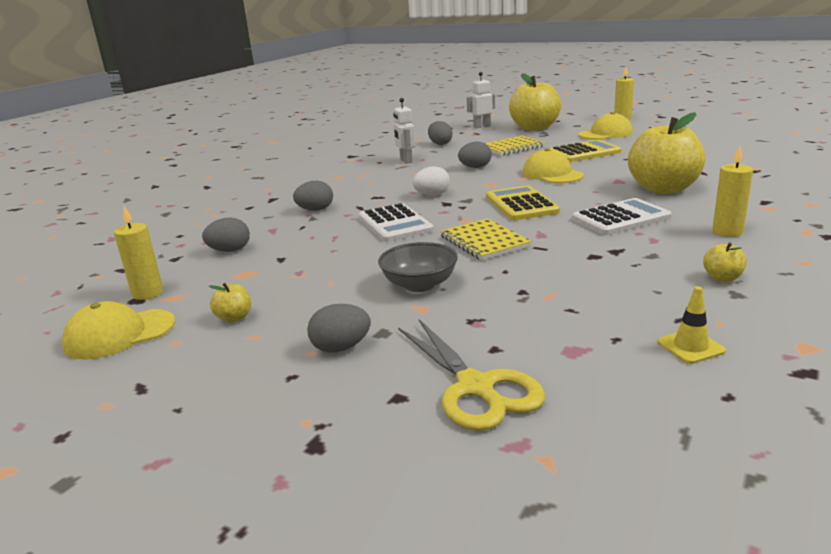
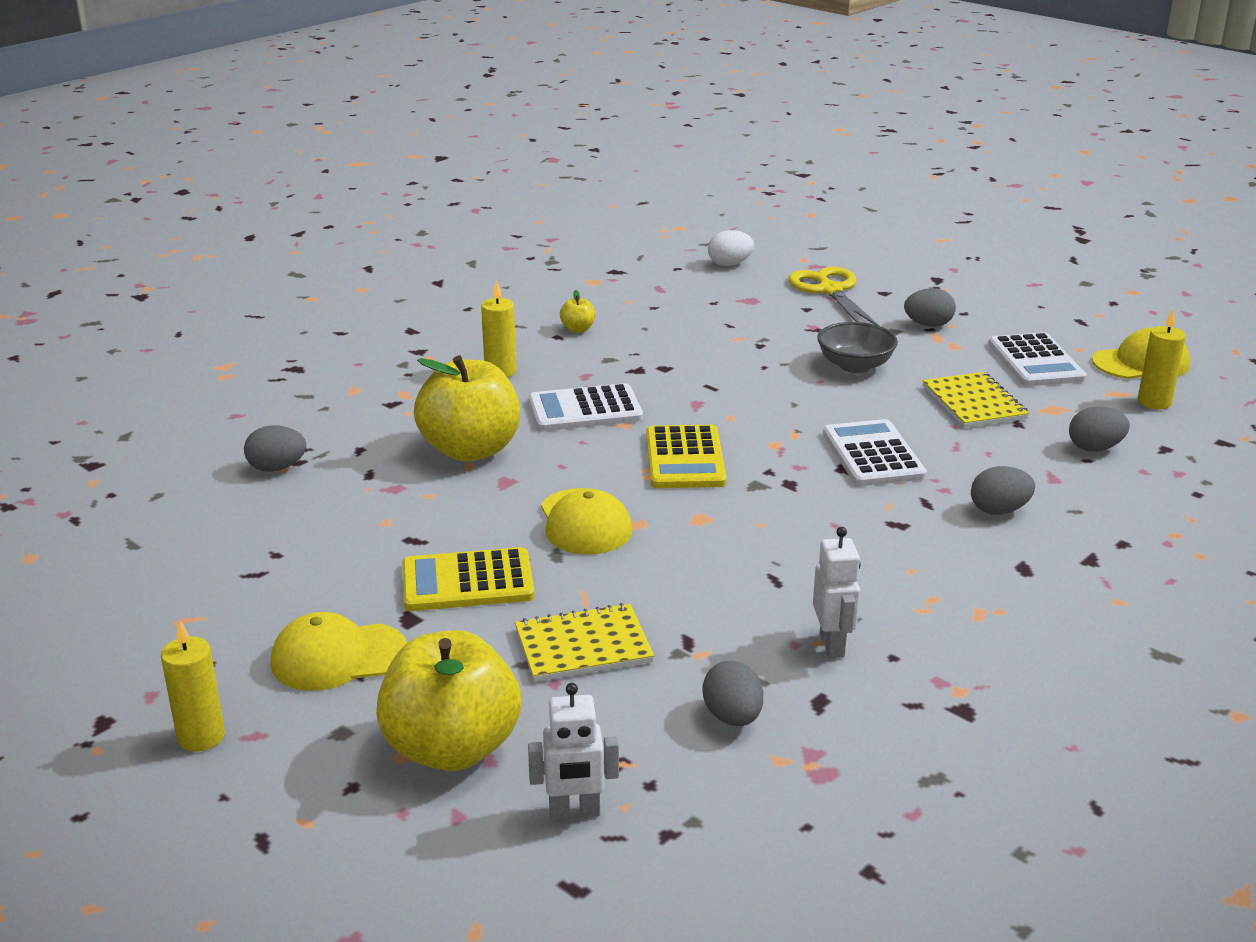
camera: 170 degrees left, 5 degrees up
yellow apple [209,283,251,322] -> white calculator [988,332,1087,386]
white egg [412,166,450,196] -> white egg moved to [708,230,754,266]
yellow notebook [440,219,532,260] -> yellow notebook moved to [923,372,1029,428]
grey egg [458,142,492,168] -> grey egg moved to [244,425,306,472]
yellow traffic cone [657,286,726,364] -> none

